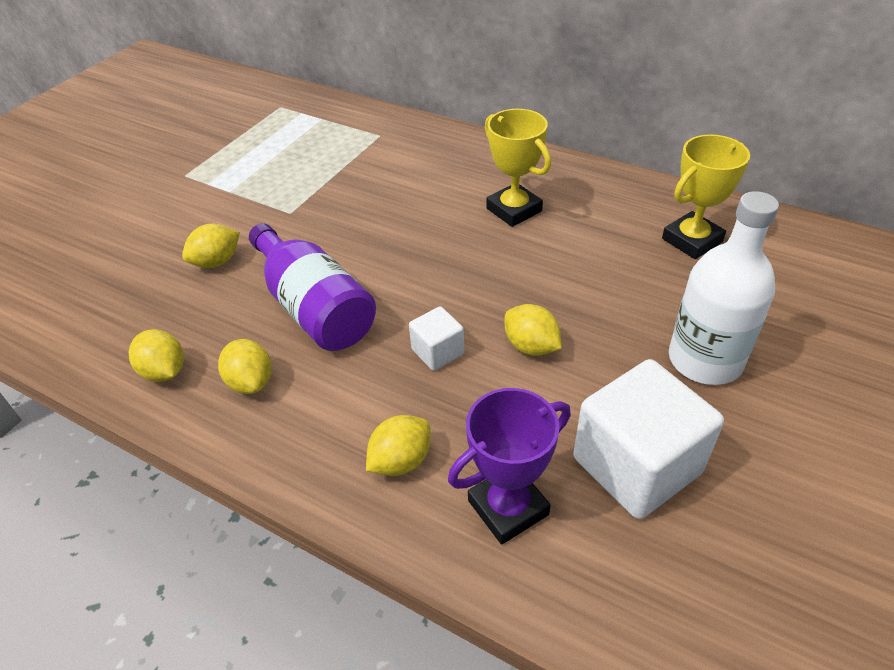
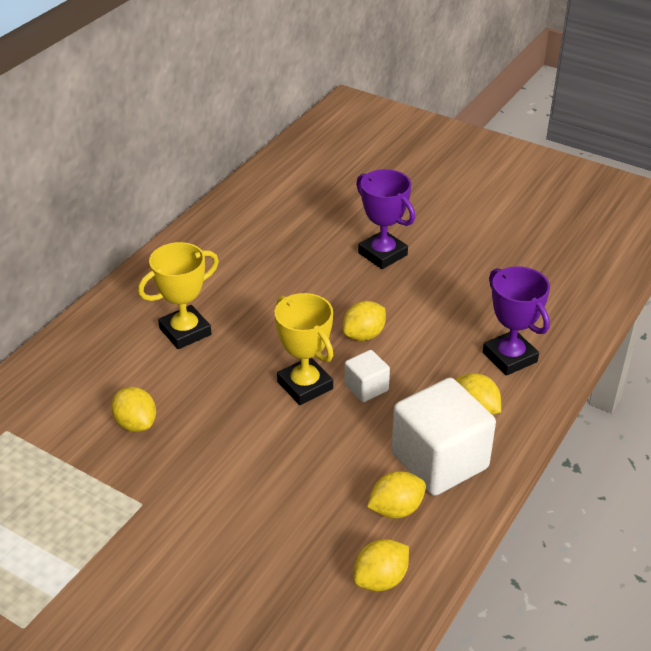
camera: 90 degrees left, 5 degrees down
yellow lemon [182,224,240,268] -> yellow lemon moved to [111,387,156,432]
purple bottle [249,223,376,351] -> none
white cube [573,359,724,519] -> white cube moved to [391,378,496,496]
yellow trophy [662,134,750,259] -> yellow trophy moved to [275,293,333,405]
white bottle [669,191,779,385] -> purple trophy [356,169,415,269]

